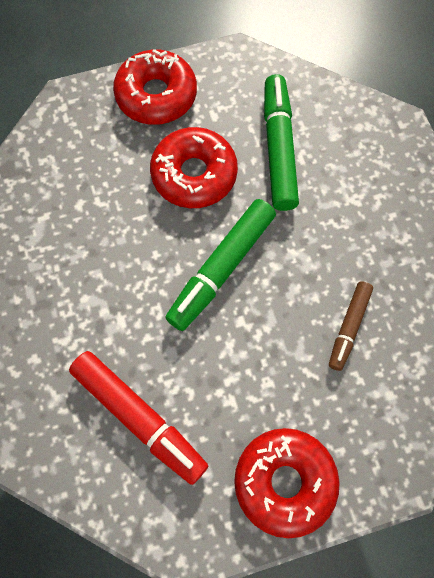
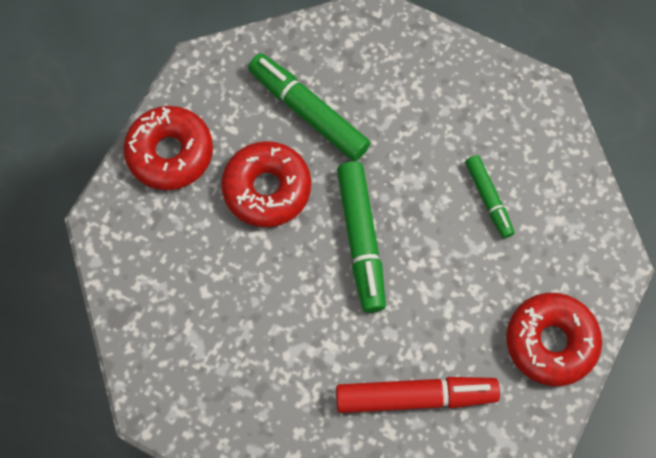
camera: 45 degrees left, 0 degrees up
brown marker [329,281,373,371] -> green marker [465,155,514,238]

